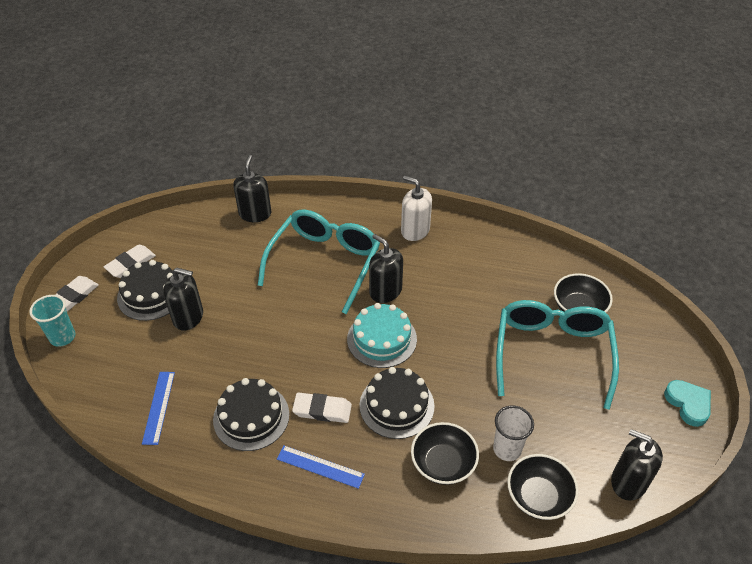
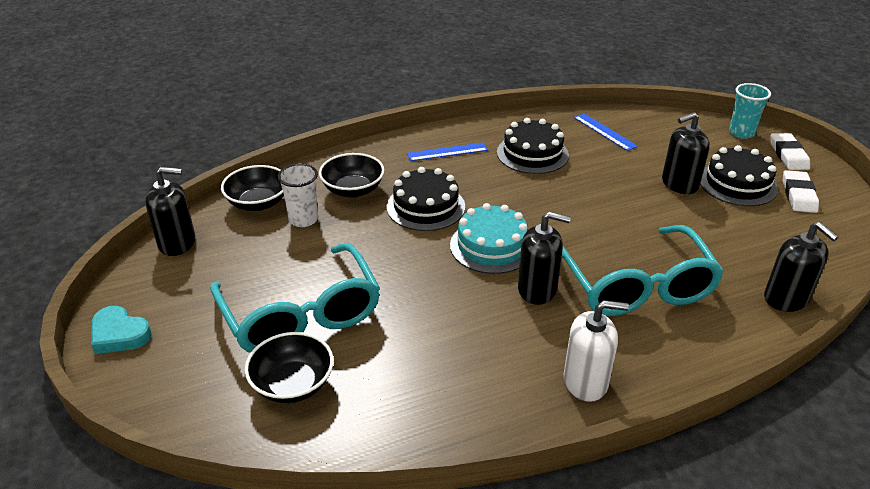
camera: 145 degrees right, 10 degrees down
white eraser [292,392,352,423] -> none

